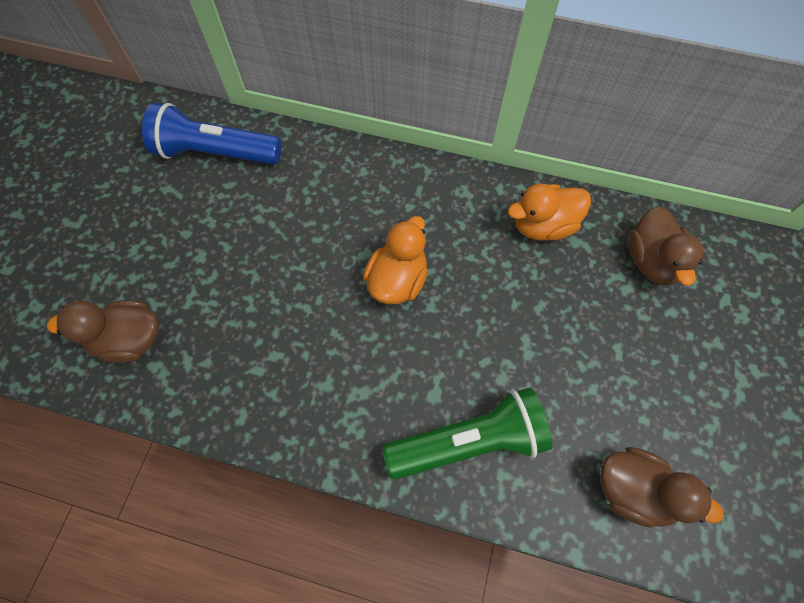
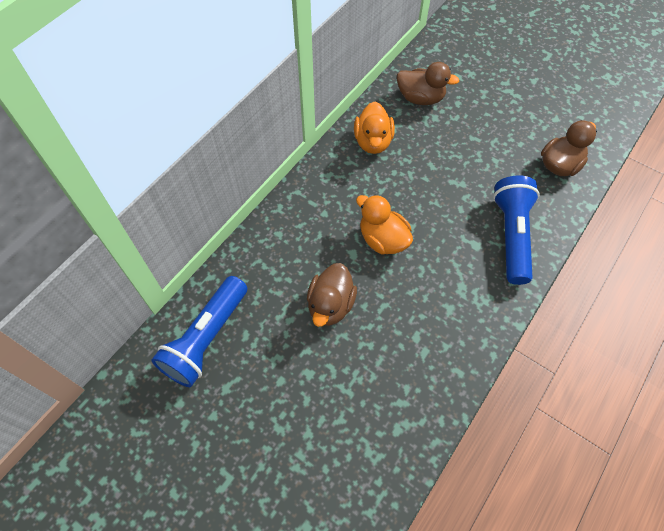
camera: 70 degrees left, 5 degrees down
brown duck [47,300,159,363] -> brown duck moved to [307,263,357,327]
green flashlight [383,387,552,479] -> blue flashlight [493,176,539,285]

